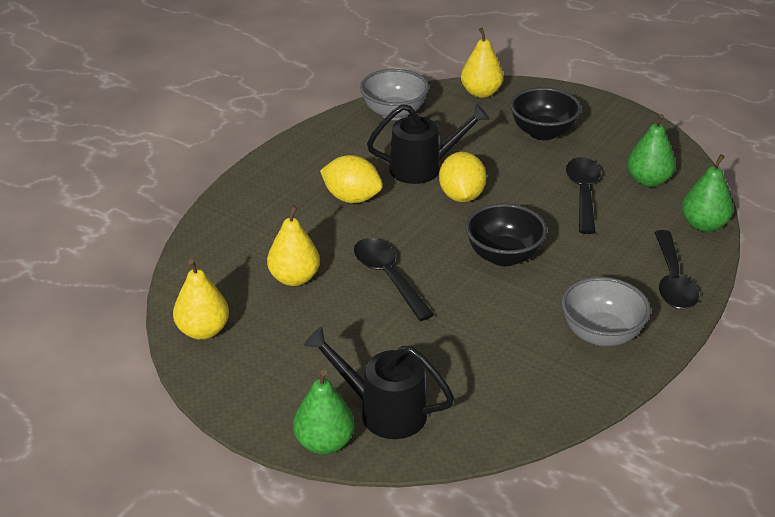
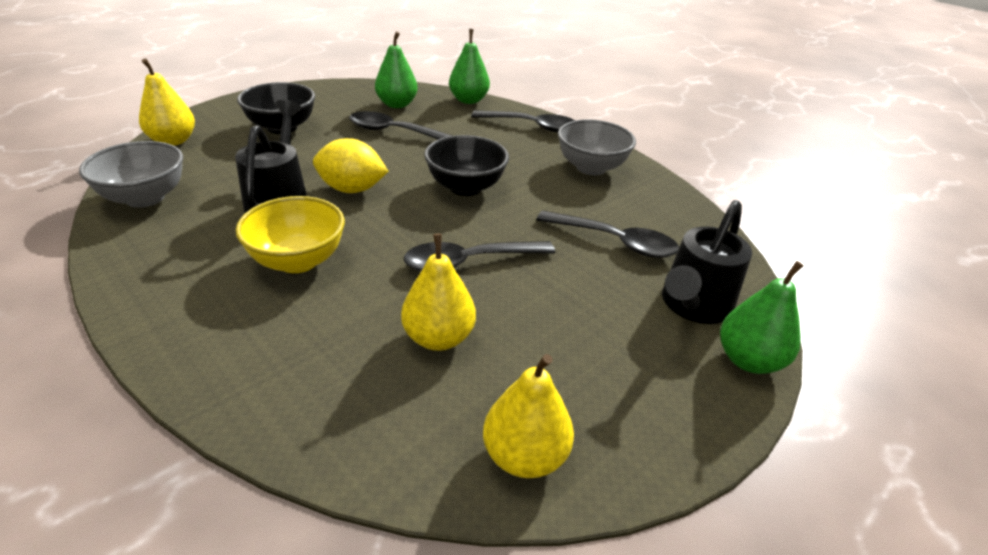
camera: 80 degrees left, 0 degrees up
yellow lemon [320,155,383,203] -> yellow bowl [236,196,345,273]
none -> black spoon [536,210,679,258]

